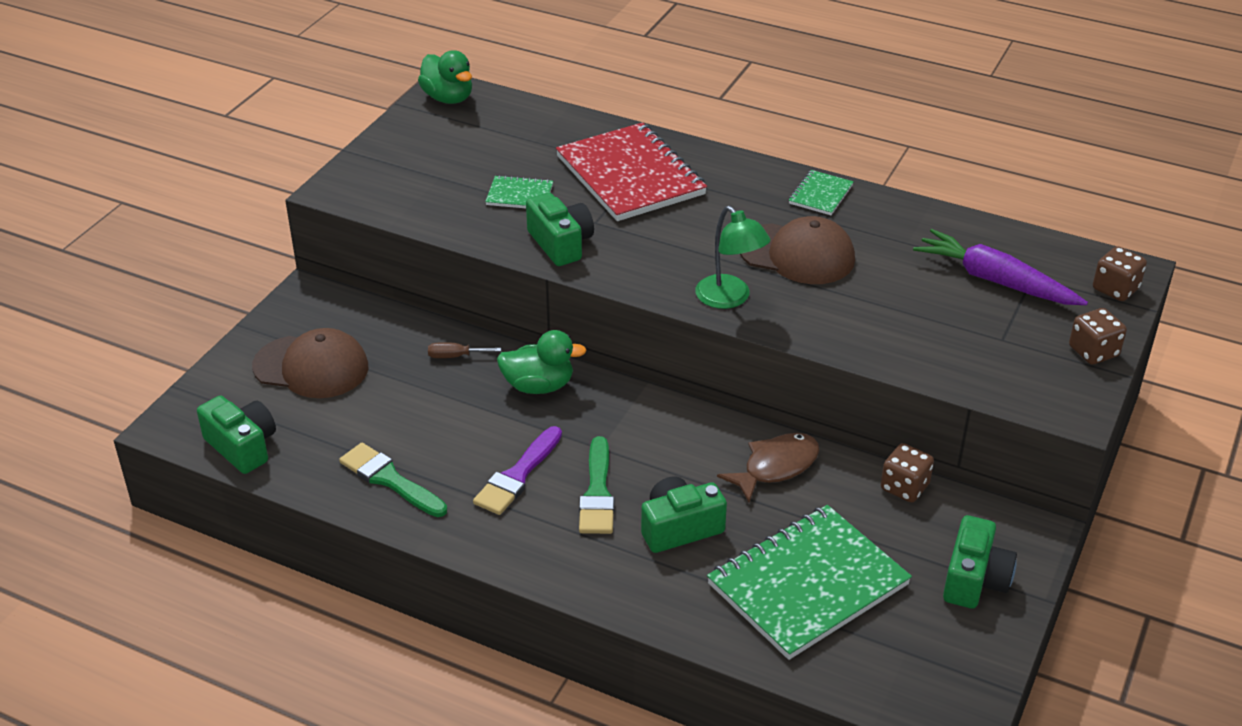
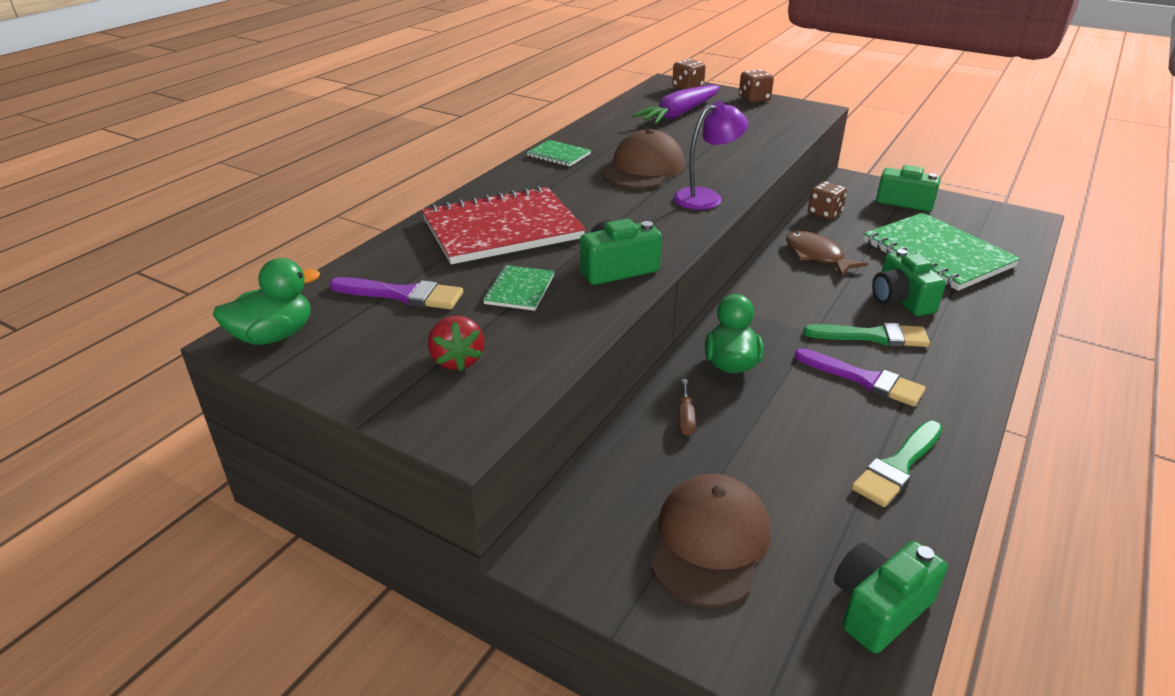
camera: 85 degrees left, 5 degrees down
green lamp [695,206,771,309] -> purple lamp [673,101,748,210]
none -> purple brush [330,277,463,309]
none -> red strawberry [428,315,484,371]

